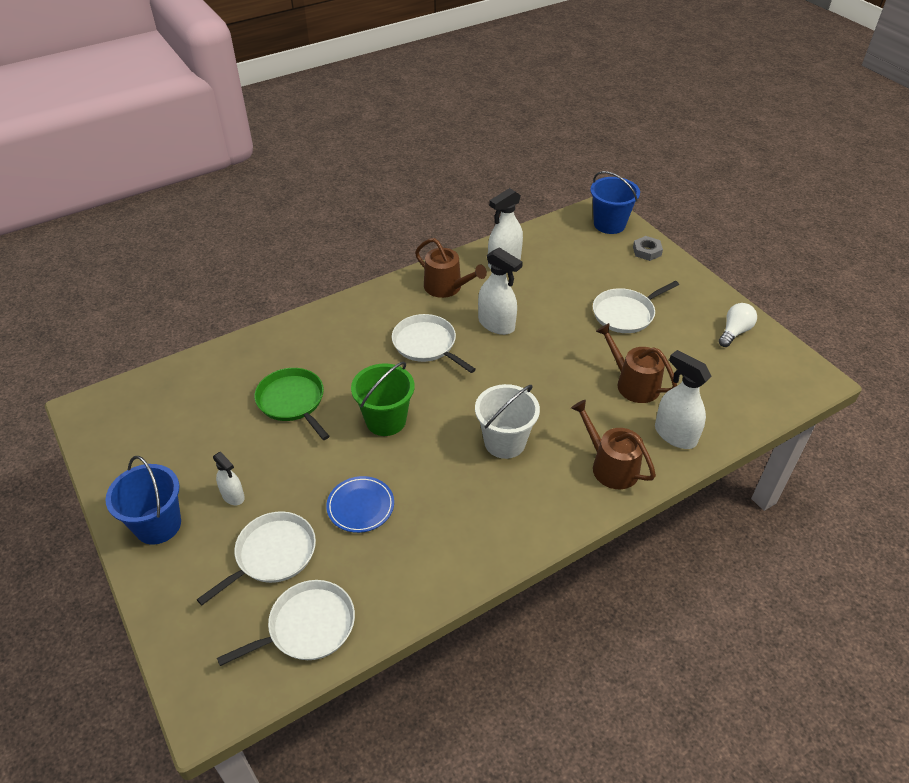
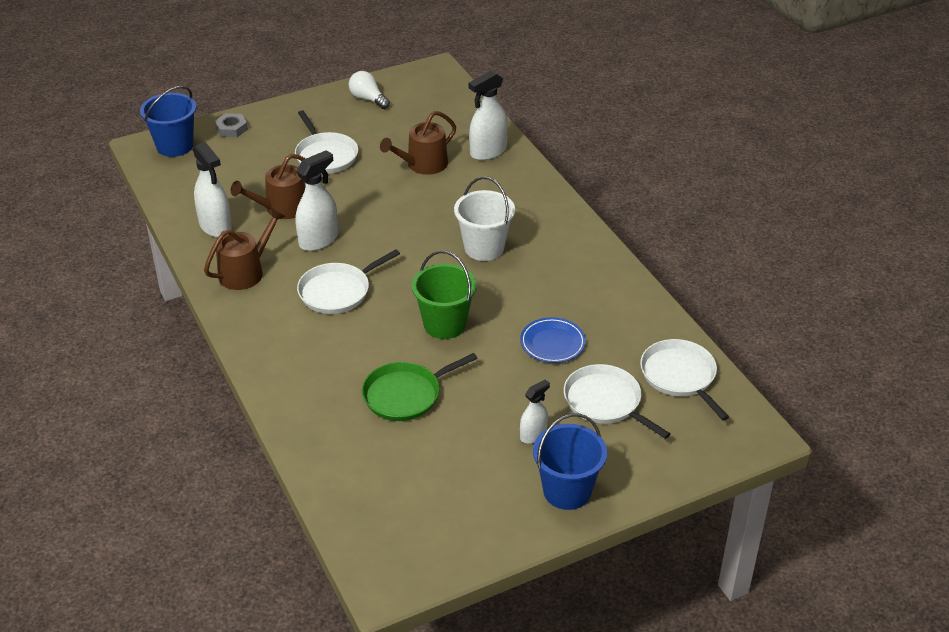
camera: 85 degrees left, 5 degrees down
brown watering can [571,400,656,489] -> brown watering can moved to [231,154,306,219]

